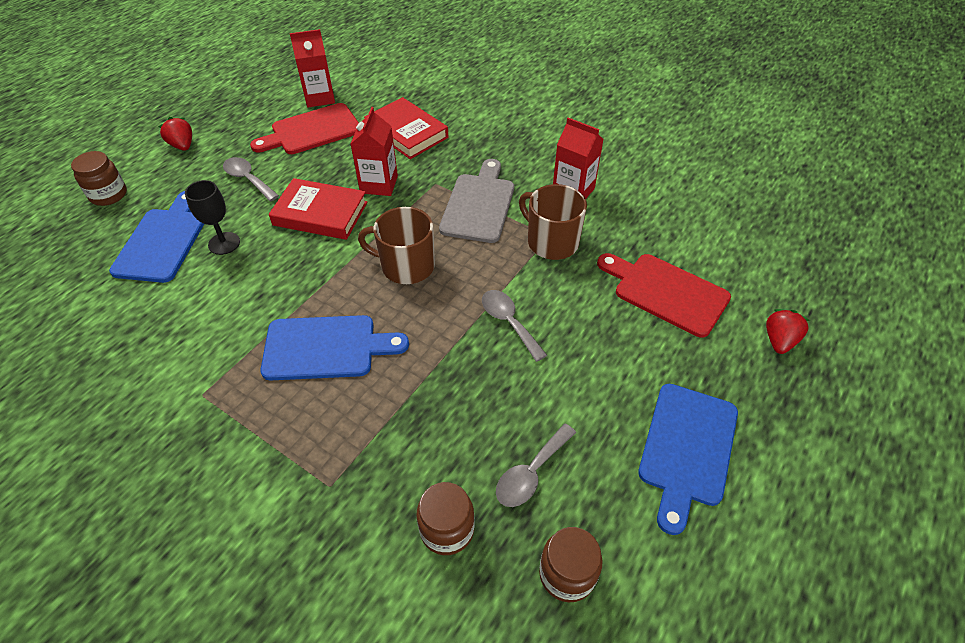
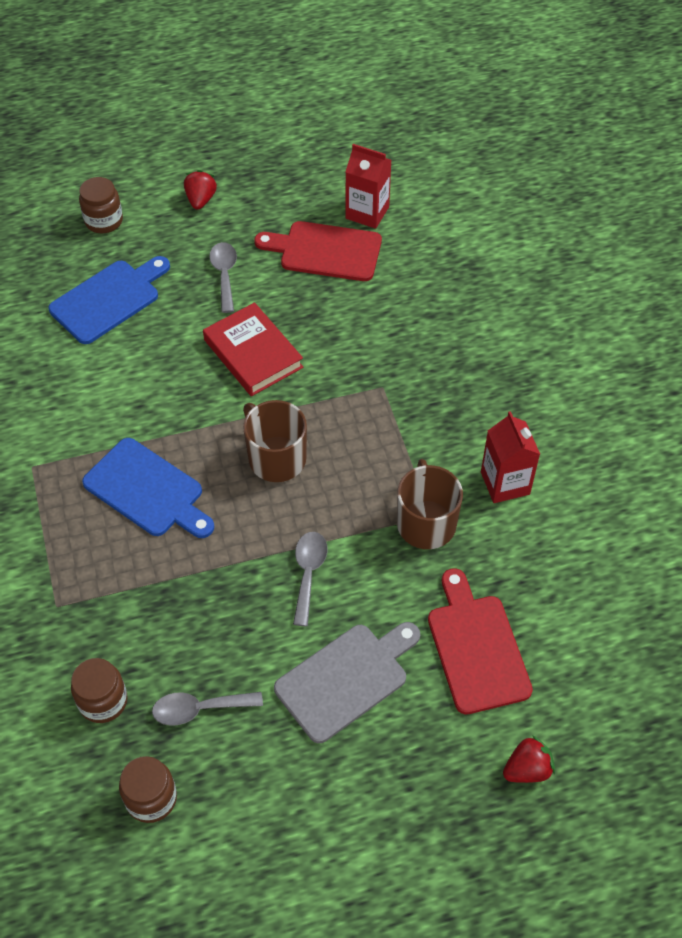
camera: 40 degrees right, 5 degrees up
black goblet [185,180,240,255] -> none
red carton [351,107,398,196] -> none
red book [364,97,448,159] -> none
grey cutting board [439,159,514,243] -> grey cutting board moved to [274,622,420,743]
blue cutting board [638,384,738,535] -> none

